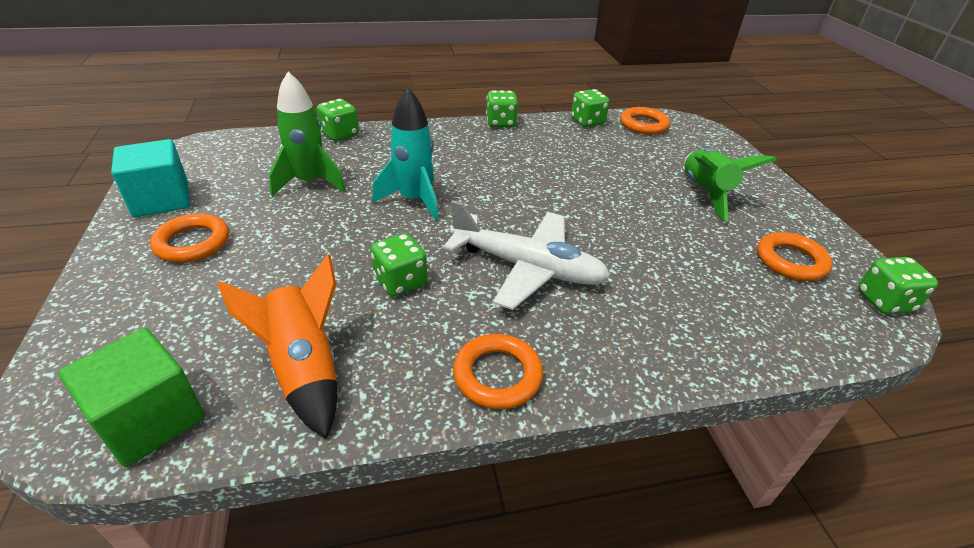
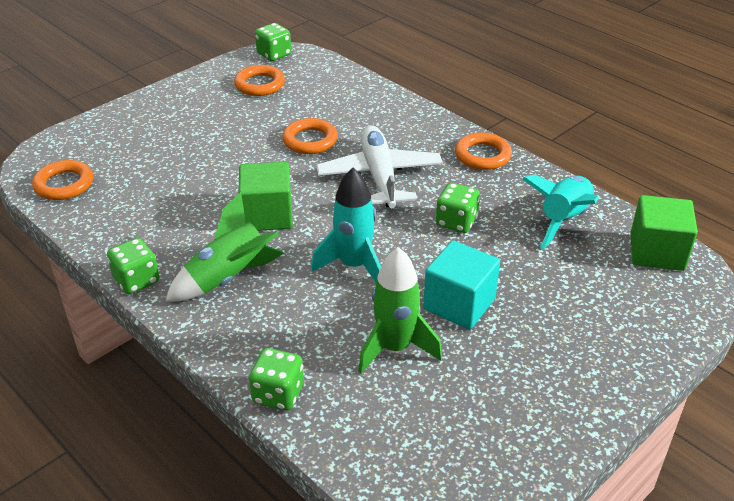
camera: 120 degrees left, 0 degrees up
turquoise cube [111,139,190,217] -> turquoise cube moved to [423,240,500,329]
orange ring [150,213,229,263] -> orange ring moved to [282,118,338,154]
orange rocket [217,254,337,439] -> turquoise rocket [522,174,599,250]
green dice [571,89,610,127] -> none
green rocket [684,148,777,222] -> green rocket moved to [166,192,284,301]
none -> green cube [239,162,293,231]

